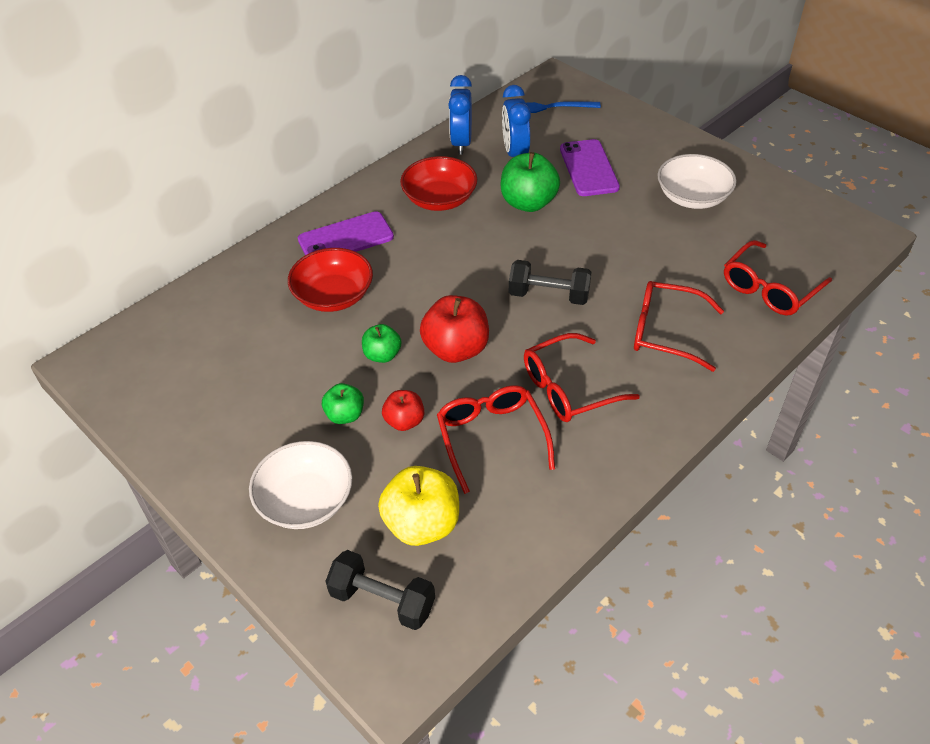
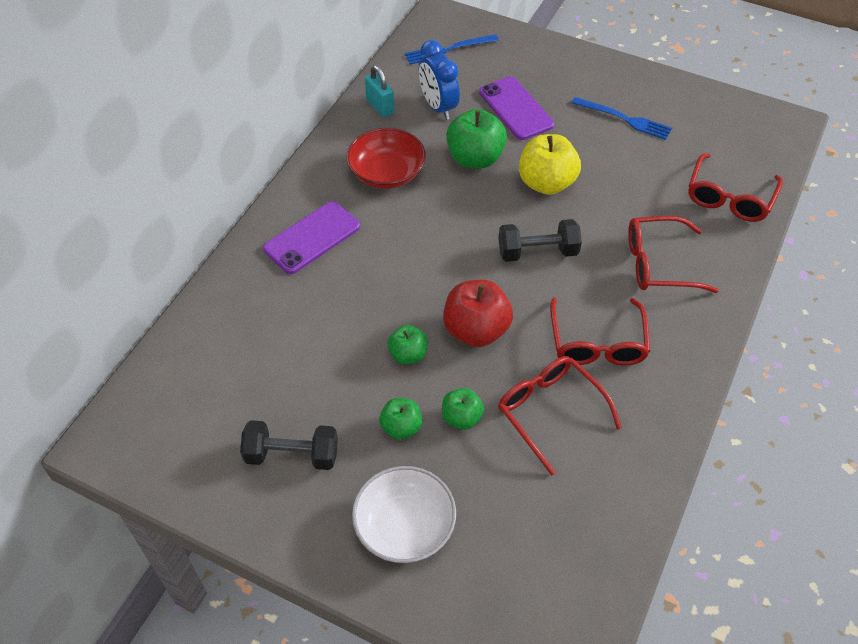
camera: 20 degrees left, 5 degrees up
red bowl [288,248,373,312] -> none
black dumbbell [325,550,435,630] -> black dumbbell moved to [240,420,338,470]
yellow apple [378,466,459,546] -> yellow apple moved to [519,134,581,195]
red apple [382,390,424,431] -> green apple [442,388,484,430]
blue clock [448,75,472,155] -> turquoise padlock [365,65,394,117]
red glasses [524,333,640,422] -> red glasses turned 45 degrees counterclockwise [550,297,650,366]
white bowl [657,154,737,209] -> blue fork [572,97,672,140]

